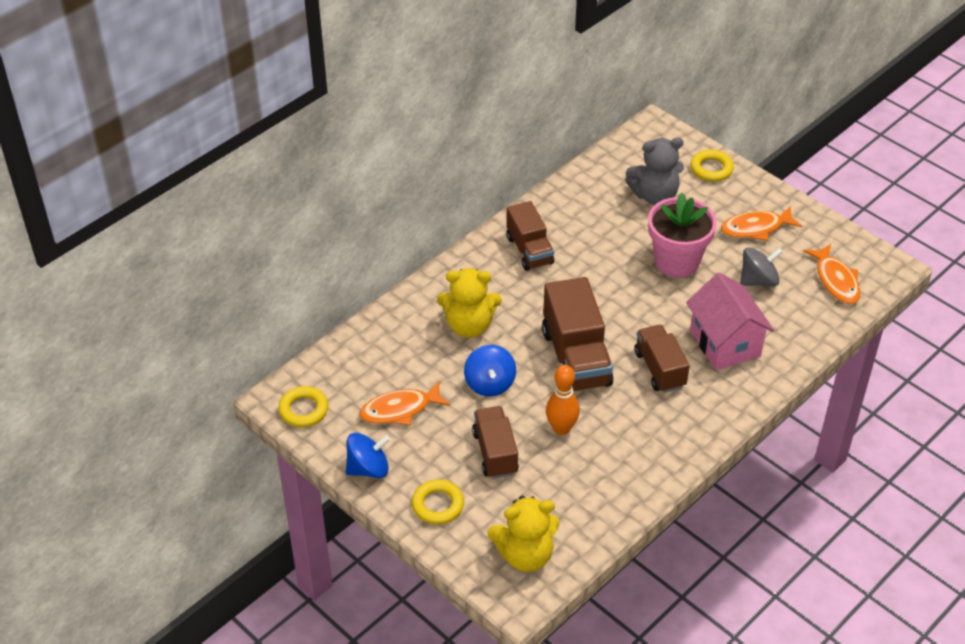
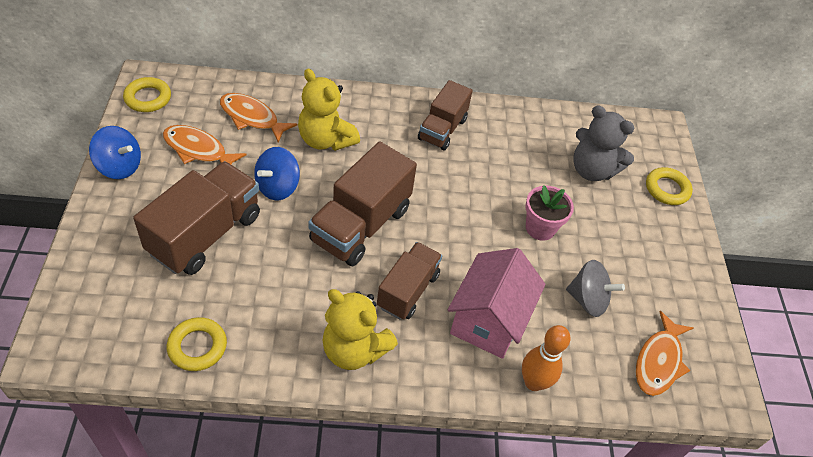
camera: 40 degrees right, 5 degrees up
yellow ring [412,479,464,525] -> yellow ring moved to [167,317,227,371]
brown truck [472,406,519,479] -> brown truck [133,161,260,275], size x1.55
yellow teddy bear [487,496,560,572] -> yellow teddy bear moved to [322,289,398,370]
orange bowling pin [546,365,580,435] -> orange bowling pin moved to [522,325,570,391]
pink flower pot [648,193,717,278] -> pink flower pot [525,185,574,241], size x0.63
orange fish [721,206,802,241] -> orange fish moved to [220,93,297,143]

